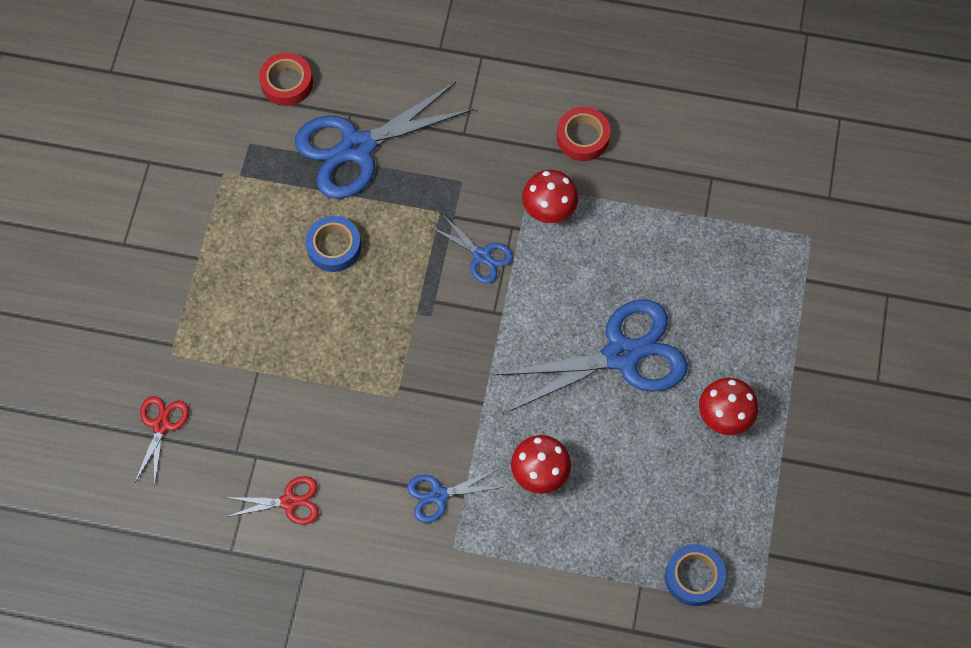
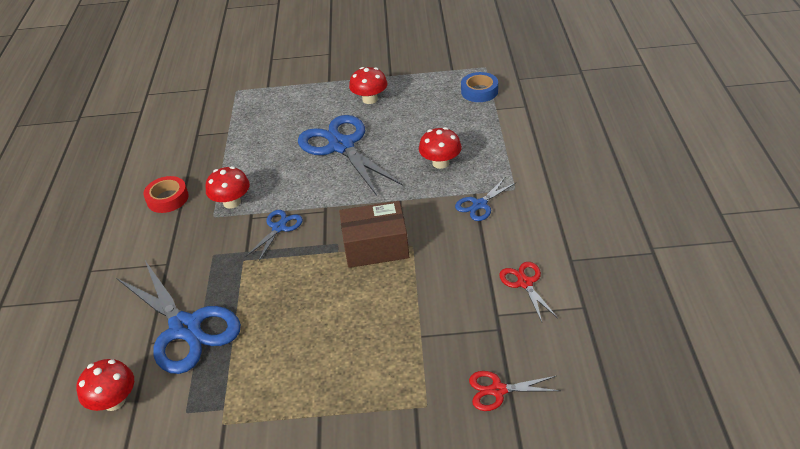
camera: 100 degrees left, 25 degrees down
red tape [259,53,313,106] -> red mushroom [76,359,134,411]
blue tape [305,216,361,272] -> none
blue scissors [407,469,503,523] -> blue scissors turned 75 degrees clockwise [455,178,517,221]
none -> brown box [339,201,409,268]

